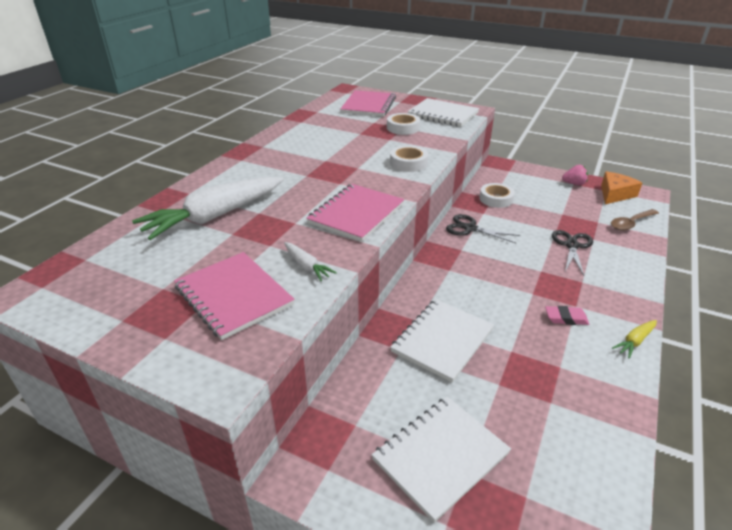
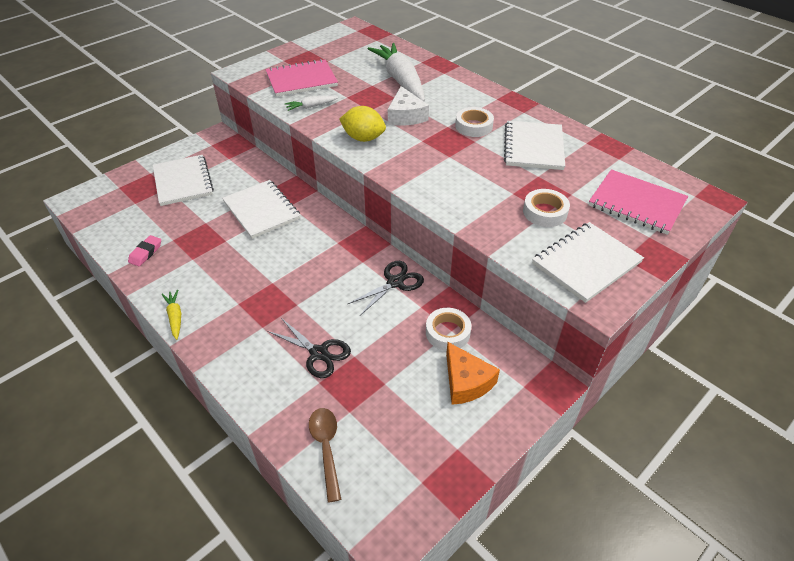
camera: 110 degrees right, 10 degrees up
pink notebook [306,184,404,242] -> yellow lemon [339,106,386,142]
white tape [390,145,428,172] -> white tape moved to [455,107,494,137]
pink eraser [545,306,589,325] -> pink eraser moved to [128,235,161,267]
pink strawberry [562,165,588,185] -> none
orange cheese [601,172,642,204] -> orange cheese moved to [446,342,500,405]
none -> white cheese [388,86,429,126]
none -> white notebook [504,121,565,170]

